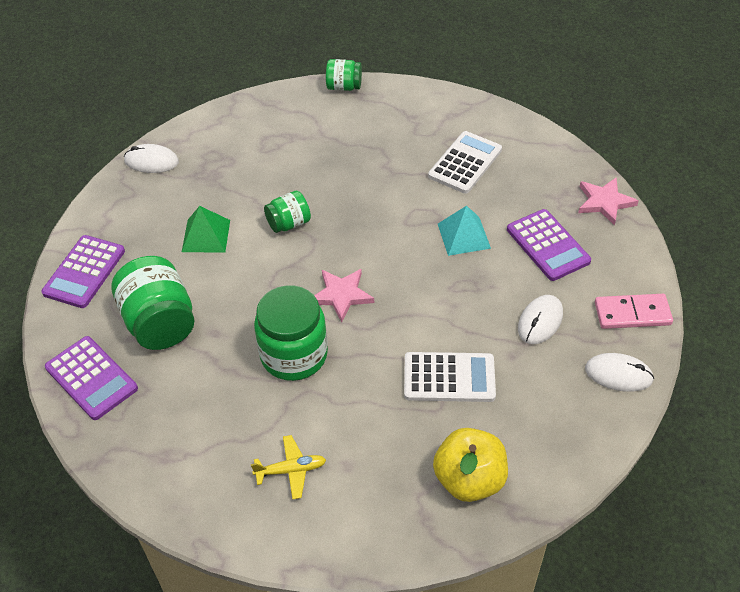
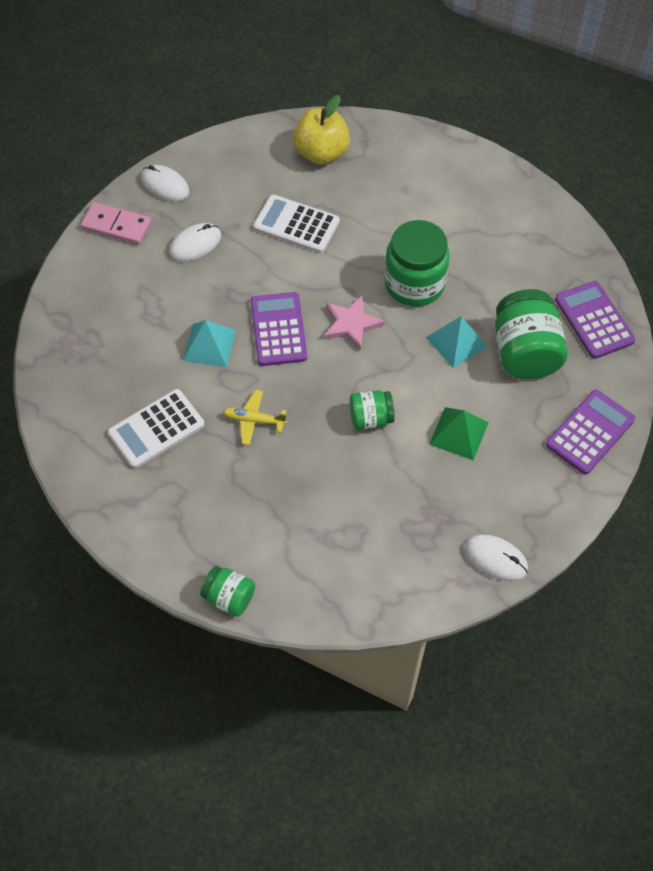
camera: 160 degrees left, 10 degrees up
yellow plane [251,435,326,500] -> yellow plane moved to [223,390,287,445]
purple calculator [507,209,591,281] -> purple calculator moved to [251,292,307,366]
pink star [578,177,638,226] -> none
none -> turquoise pyramid [426,316,488,368]

